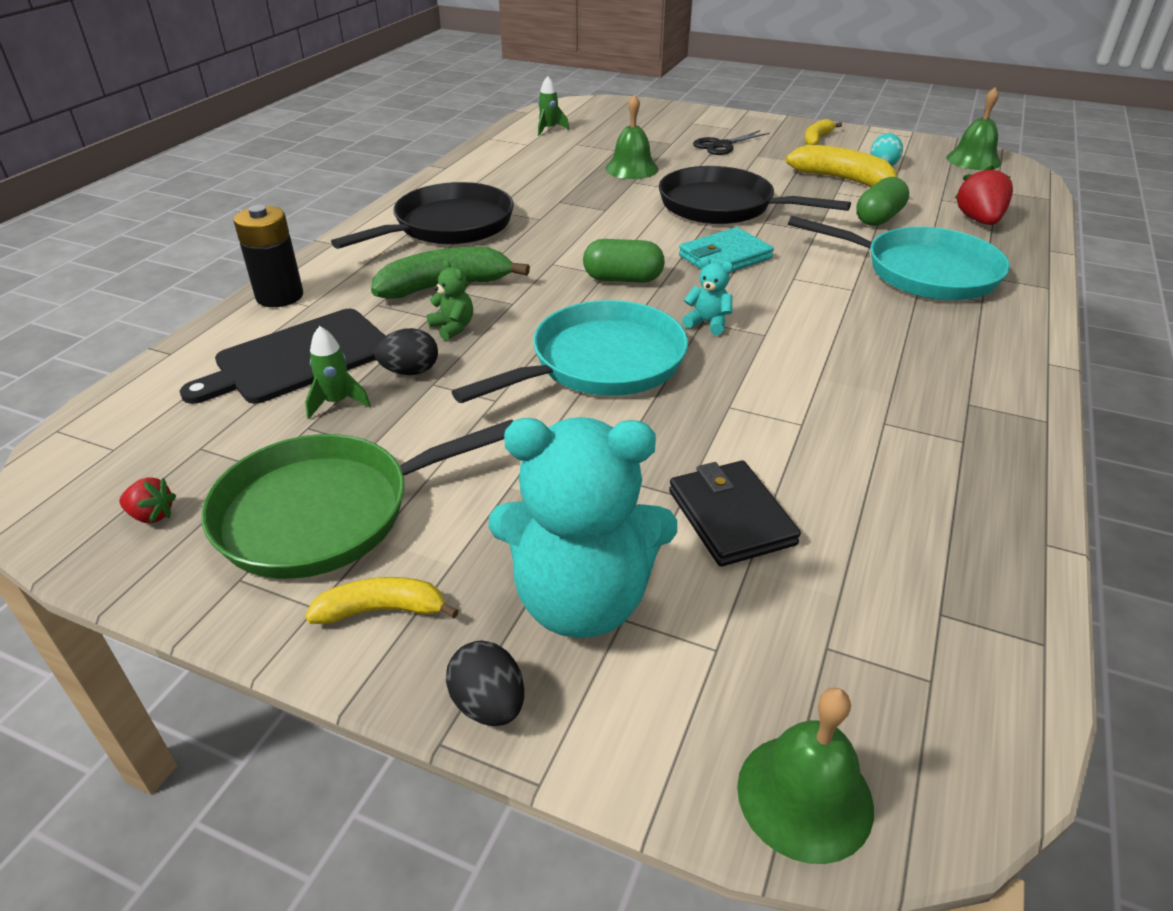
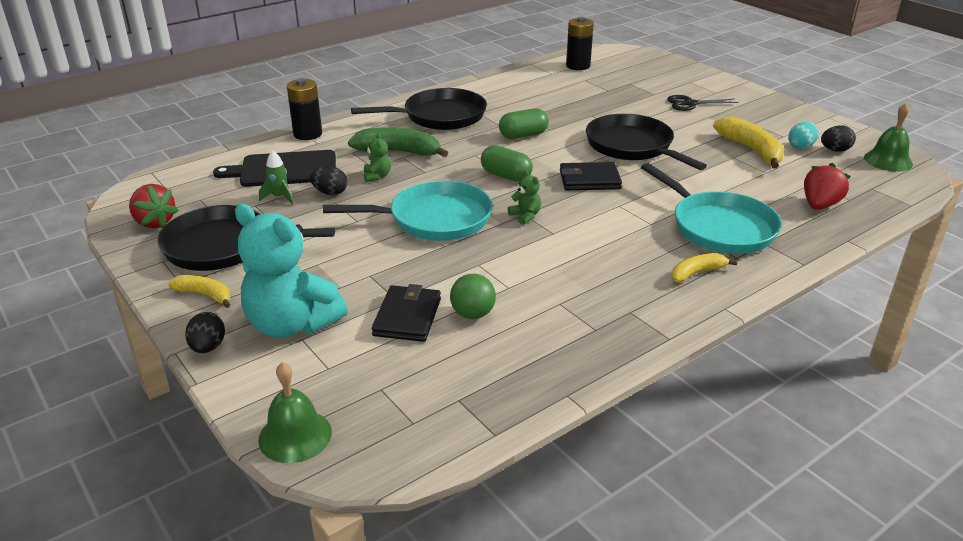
camera: 30 degrees right, 5 degrees down
red strawberry [119,477,176,523] -> red strawberry [129,184,179,228], size x1.83
green pan [201,419,513,579] -> black pan [157,205,335,271]
green rocket [538,76,569,136] -> black battery [566,17,594,70]
green bell [605,94,658,179] -> none
turquoise wallet [679,227,774,272] -> black wallet [560,162,622,190]
turquoise teddy bear [682,257,733,335] -> green teddy bear [508,170,541,225]
yellow banana [805,119,842,145] -> yellow banana moved to [672,253,737,282]
green capsule [856,177,909,226] -> green capsule moved to [499,108,549,139]
none -> green ball [450,274,496,319]
none -> black egg [821,126,856,152]

